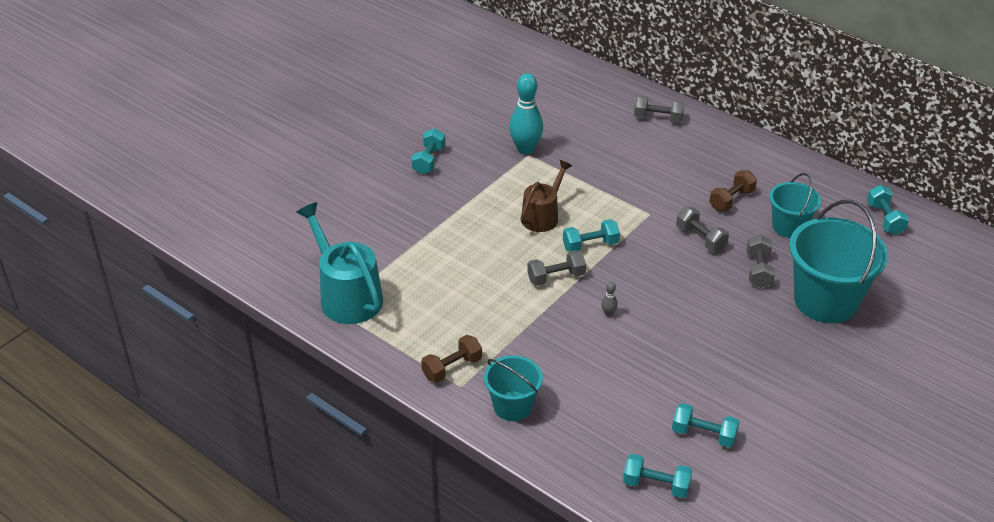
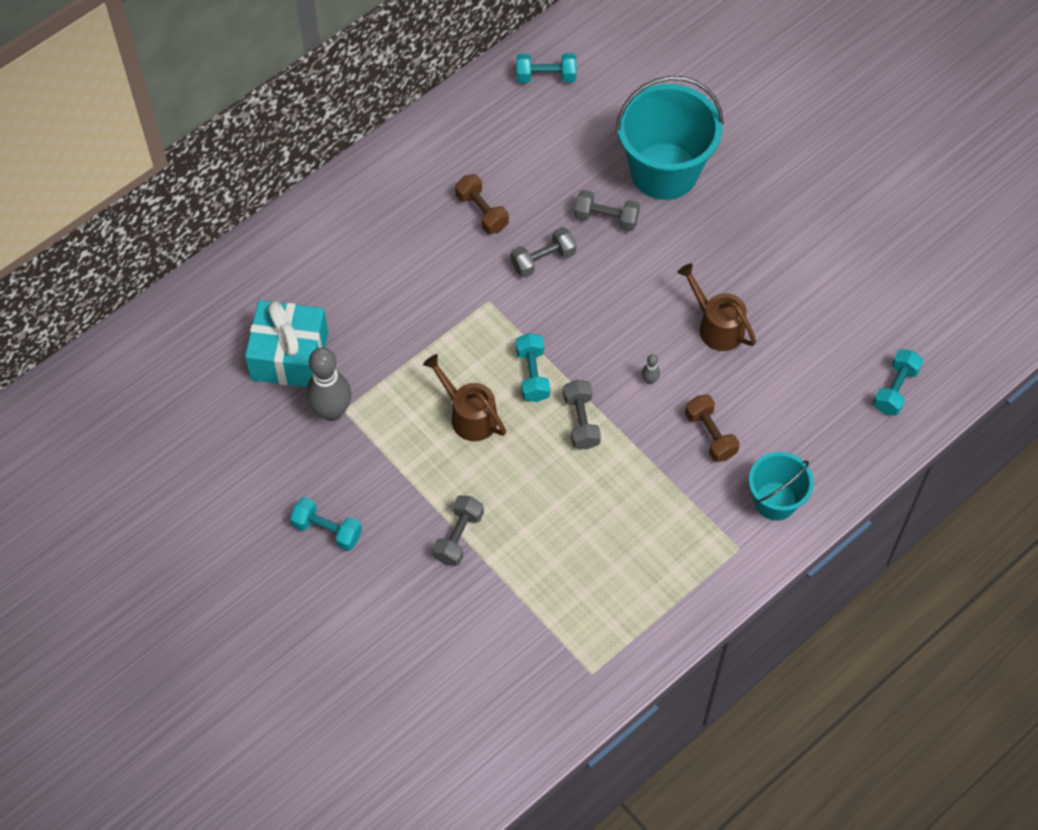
camera: 80 degrees left, 20 degrees up
turquoise watering can [296,202,383,324] -> none
brown dumbbell [421,335,482,383] -> brown dumbbell moved to [685,394,740,462]
turquoise bowling pin [509,73,543,155] -> grey bowling pin [306,347,352,421]
grey dumbbell [634,96,684,123] -> grey dumbbell moved to [433,495,484,566]
turquoise dumbbell [672,403,740,448] -> none
turquoise bucket [769,173,821,238] -> none
none -> turquoise gift [245,300,328,387]
none -> brown watering can [677,263,756,351]

